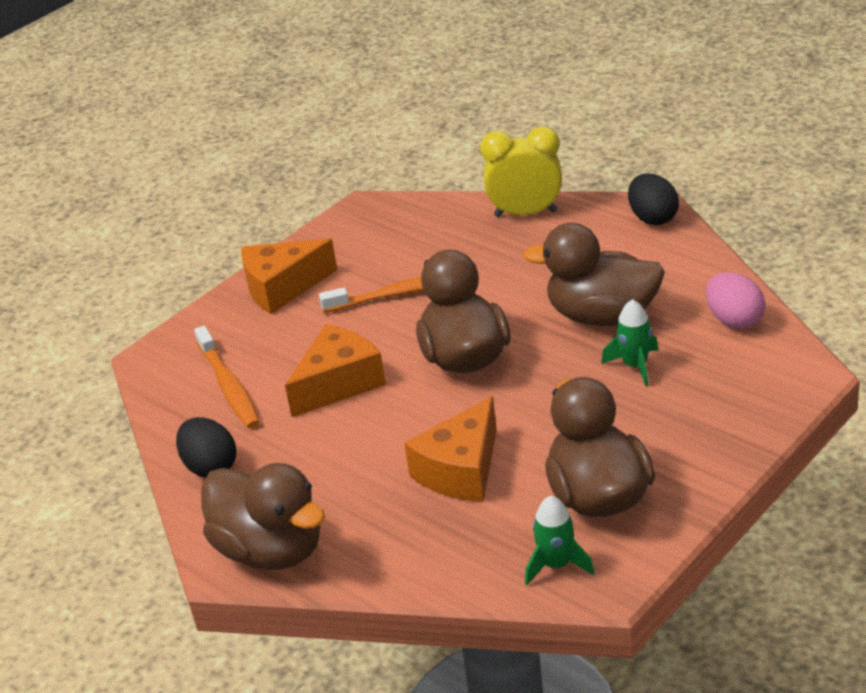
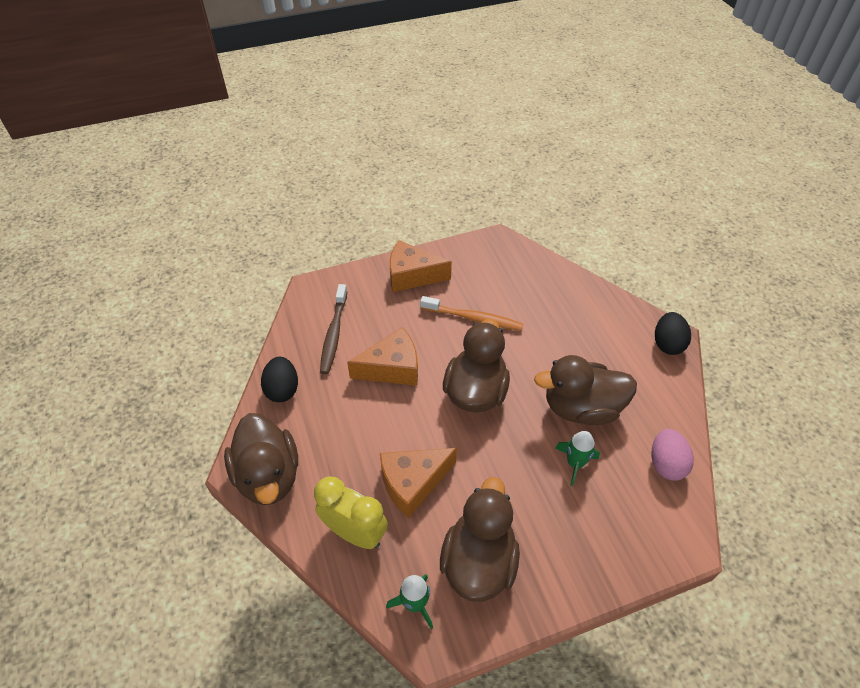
camera: 25 degrees right, 15 degrees up
orange toothbrush [194,326,260,428] -> brown toothbrush [320,284,347,374]
yellow clock [480,126,562,217] -> yellow clock moved to [314,476,388,549]
brown duck [523,223,665,326] -> brown duck turned 45 degrees counterclockwise [534,355,637,425]

